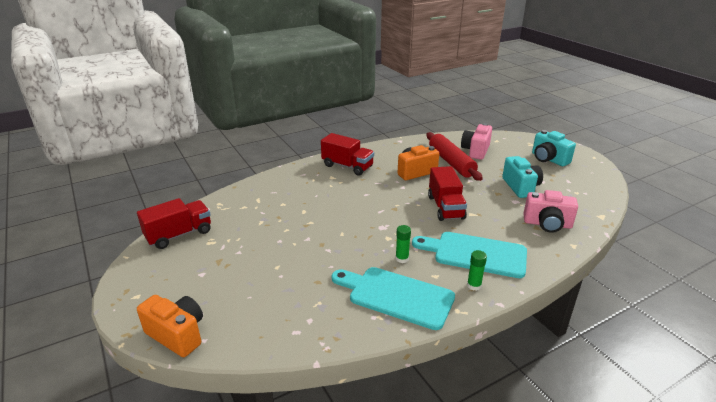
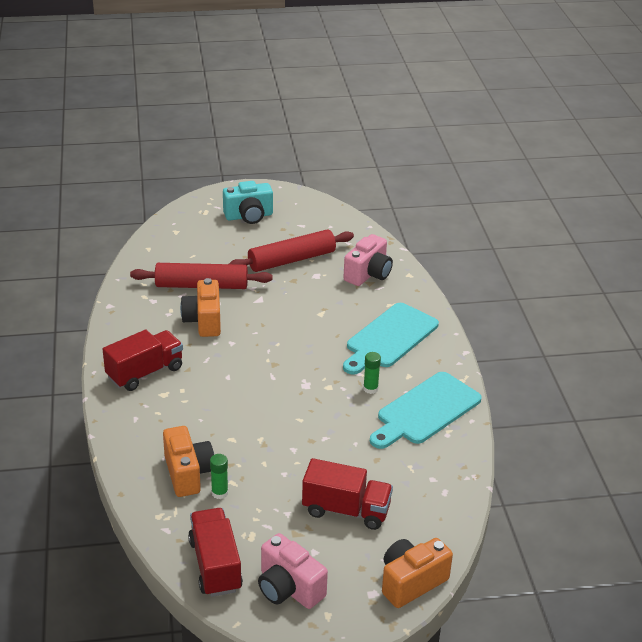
camera: 70 degrees left, 5 degrees up
red truck [428,166,467,221] -> red truck moved to [302,458,393,530]
pink camera [461,123,492,160] -> pink camera moved to [258,533,328,609]
green glue stick [467,250,487,291] -> green glue stick moved to [210,454,228,499]
turquoise camera [502,156,543,198] -> red rolling pin [229,229,354,272]
none -> orange camera [163,426,214,497]

